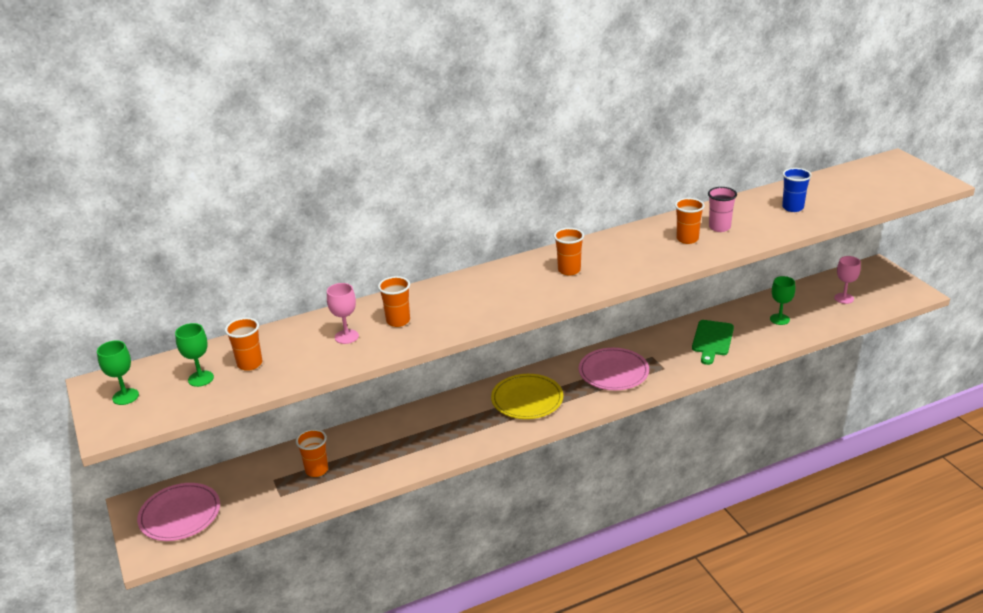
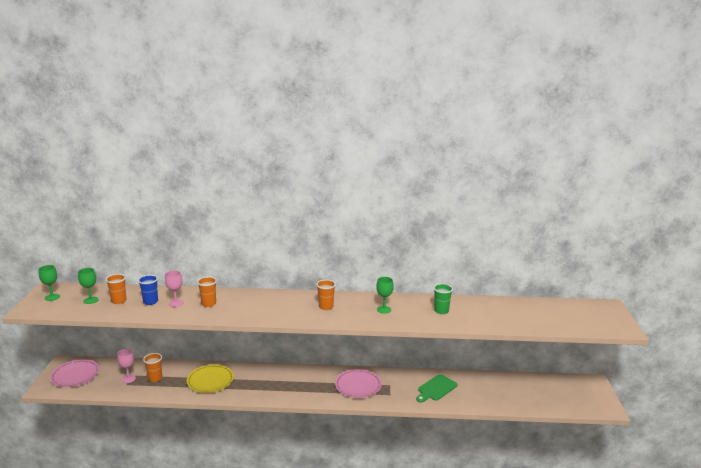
camera: 25 degrees right, 10 degrees down
yellow plate [491,374,563,419] -> yellow plate moved to [187,364,234,393]
orange cup [675,198,705,244] -> none
pink cup [708,187,737,232] -> green cup [433,283,453,314]
green goblet [770,276,795,325] -> green goblet moved to [376,277,394,314]
blue cup [782,168,812,212] -> blue cup moved to [138,275,158,305]
pink goblet [834,256,861,304] -> pink goblet moved to [117,349,136,383]

